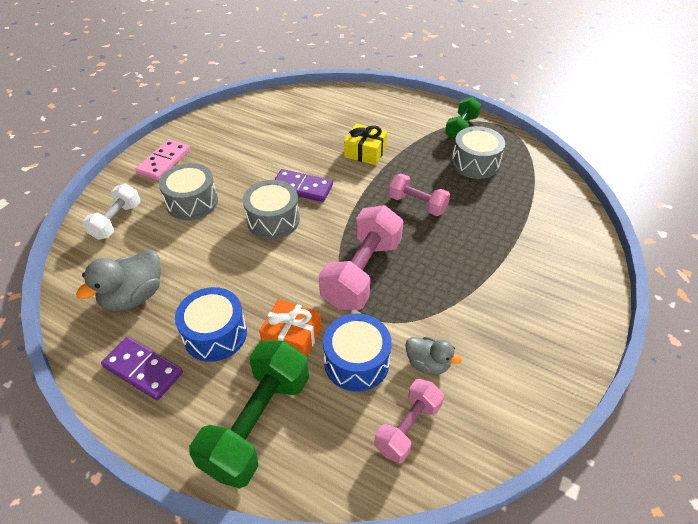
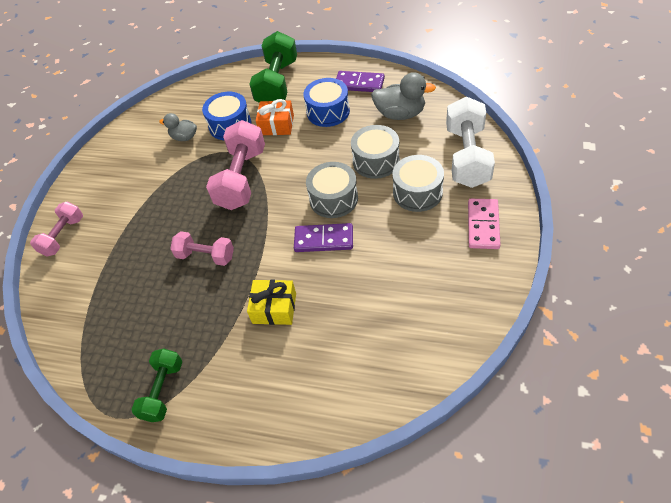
camera: 170 degrees right, 5 degrees up
grey duck [76,249,161,311] -> grey duck turned 75 degrees clockwise [371,72,436,120]
white dumbbell [82,184,141,240] -> white dumbbell [446,97,495,188], size x1.68
pink dumbbell [374,379,444,463] -> pink dumbbell moved to [30,201,83,256]
grey drum [452,126,505,179] -> grey drum moved to [351,125,400,179]

